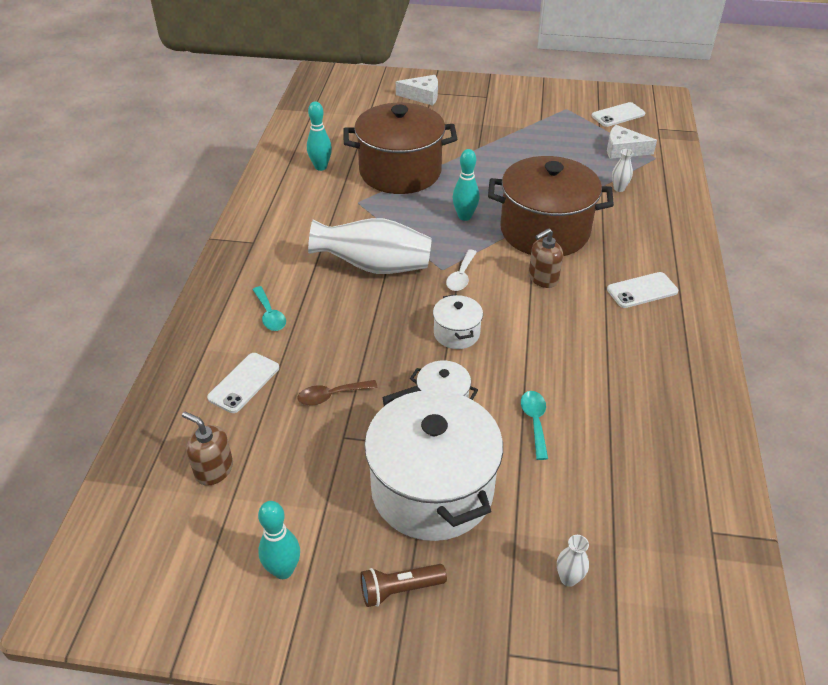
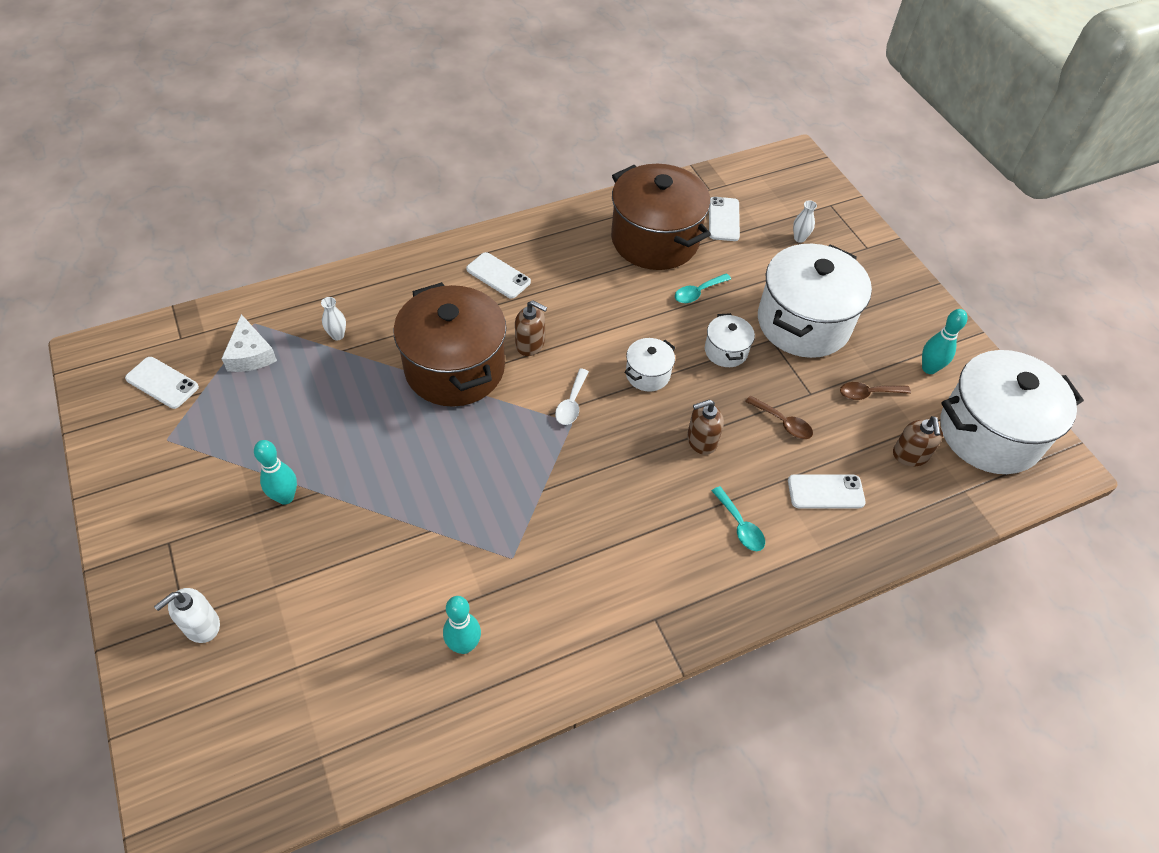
camera: 125 degrees left, 10 degrees up
turquoise spoon [253,286,286,331] -> turquoise spoon turned 120 degrees clockwise [712,486,765,551]
white vase [308,218,432,274] -> none
brown pot [343,103,457,194] -> brown pot moved to [611,164,711,270]
brown flashlight [360,564,447,607] -> none
white cheese [396,75,438,106] -> white soap dispenser [154,588,220,643]
white spoon [446,249,477,291] -> white spoon turned 120 degrees clockwise [555,369,589,425]
turquoise bowling pin [453,149,479,221] -> turquoise bowling pin moved to [254,440,297,505]
none -> brown soap dispenser [687,400,724,455]
none -> white phone [709,197,740,241]
none -> brown spoon [840,382,911,400]
none -> white pot [941,350,1084,474]

